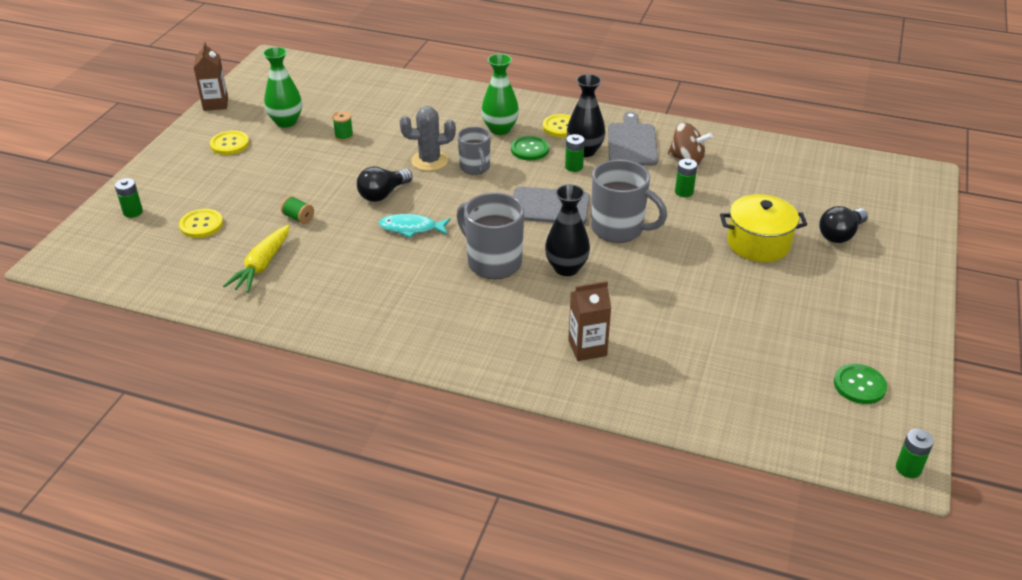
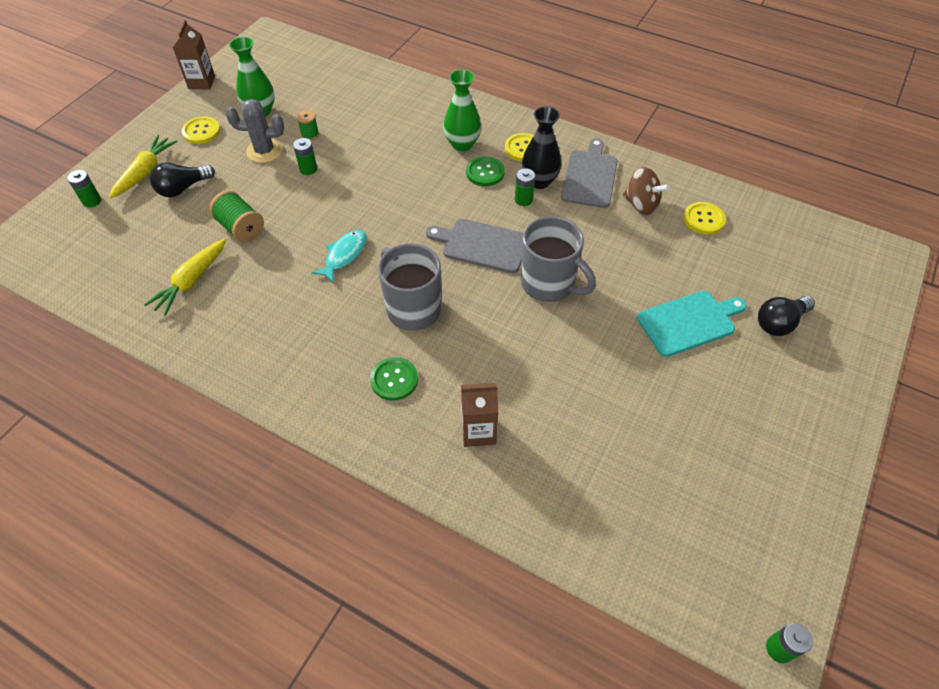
camera: 10 degrees right, 15 degrees up
yellow button [179,209,223,238] -> yellow button moved to [683,202,726,235]
green spool [281,196,314,224] -> green spool [209,190,264,243], size x1.69
black light bulb [357,166,412,202] -> black light bulb moved to [150,163,215,198]
turquoise fish [379,214,450,238] -> turquoise fish turned 105 degrees clockwise [312,230,367,283]
grey cactus [400,106,456,171] -> grey cactus moved to [225,99,284,163]
grey mug [458,127,491,175] -> none
black vase [545,184,590,276] -> none
green battery [675,159,697,197] -> green battery moved to [293,138,317,175]
yellow pot [720,194,807,262] -> turquoise cutting board [637,291,746,357]
green button [834,364,887,404] -> green button moved to [370,357,418,401]
none -> yellow carrot [109,135,178,199]

